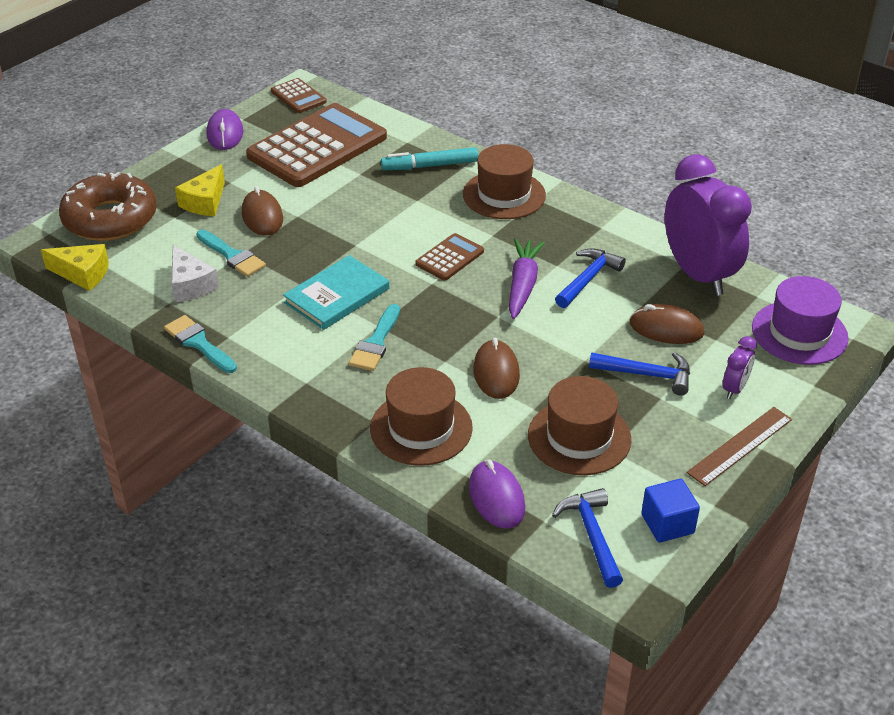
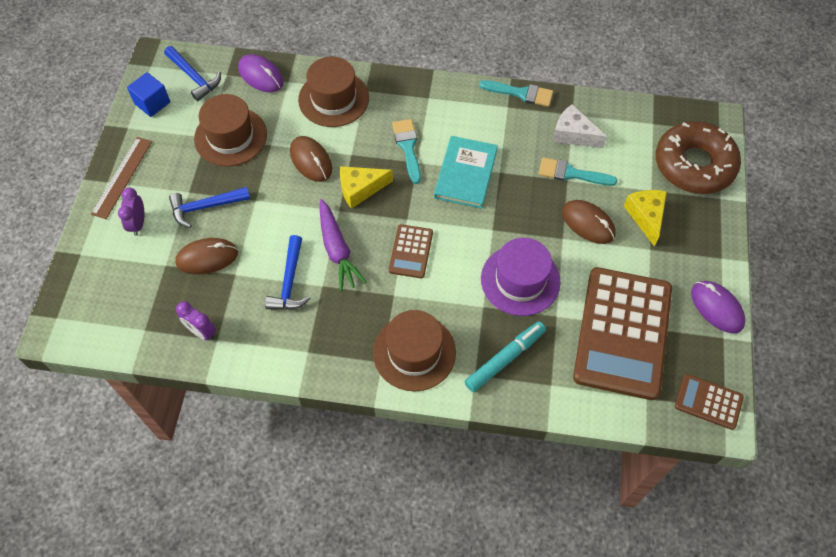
camera: 150 degrees right, 20 degrees up
yellow cheese [41,244,109,291] -> yellow cheese moved to [340,166,393,209]
purple clock [665,154,752,296] -> purple clock [176,301,216,341], size x0.42
purple hat [752,276,849,365] -> purple hat moved to [481,238,561,316]

